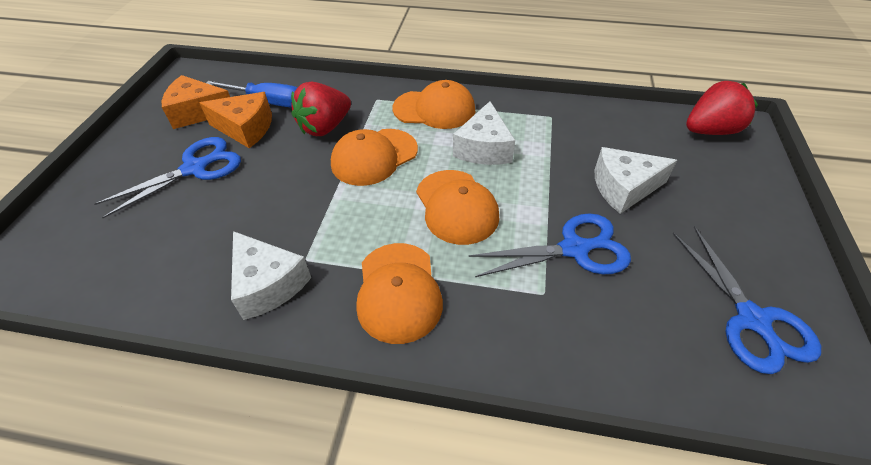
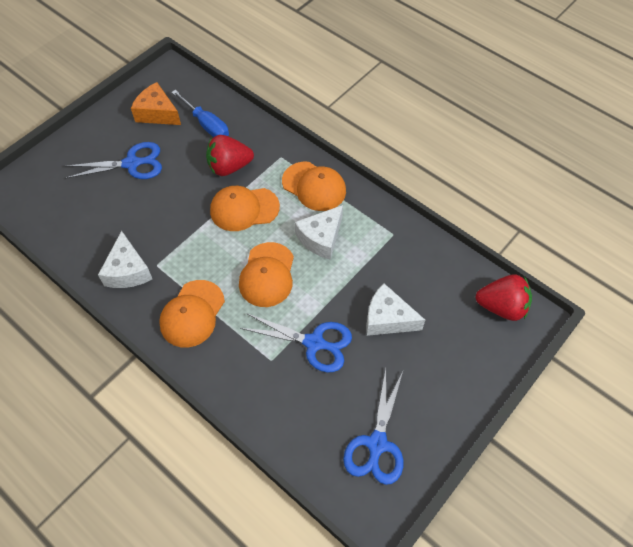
camera: 30 degrees right, 10 degrees up
orange cheese [200,92,272,148] -> none

